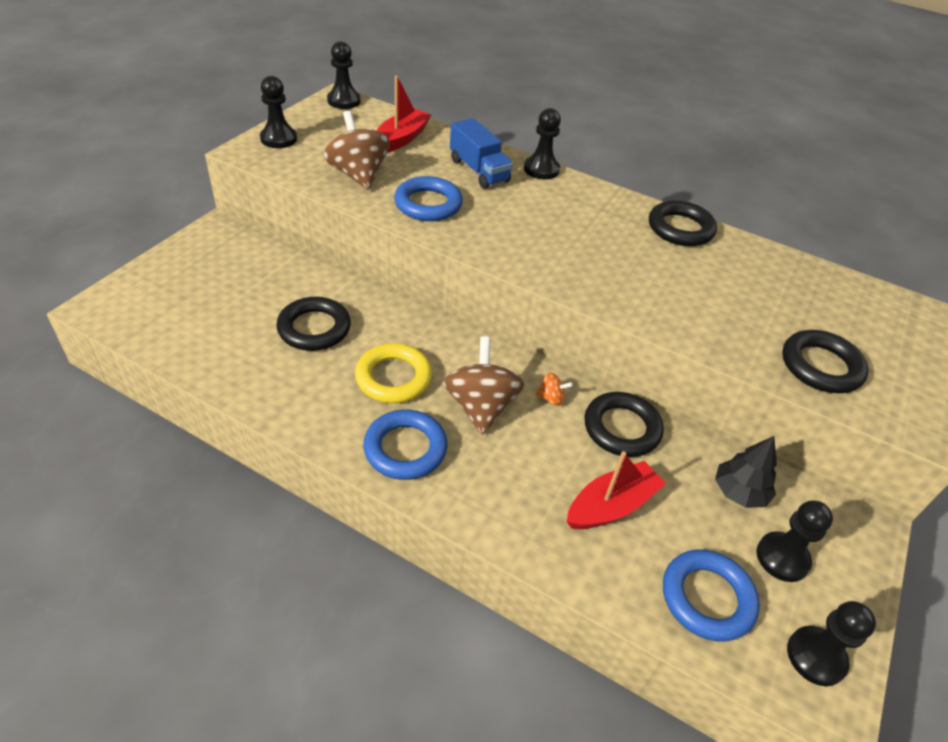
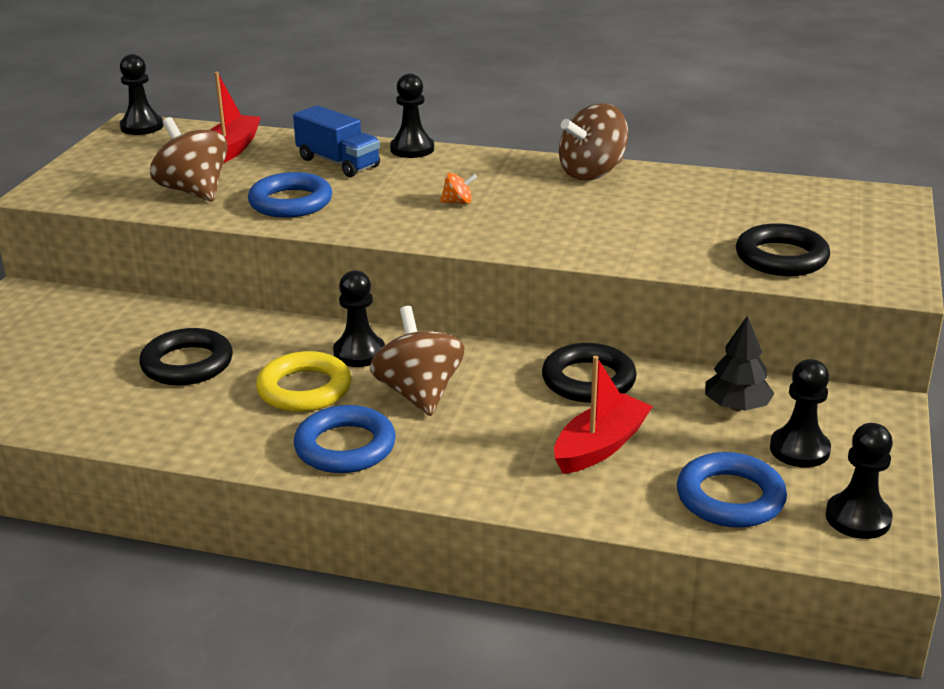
camera: 10 degrees left, 15 degrees down
black pawn [260,76,297,148] -> black pawn moved to [333,270,385,367]
orange spinning top [535,373,573,406] -> orange spinning top moved to [440,173,477,204]
black ring [649,200,717,246] -> brown spinning top [559,103,628,180]

